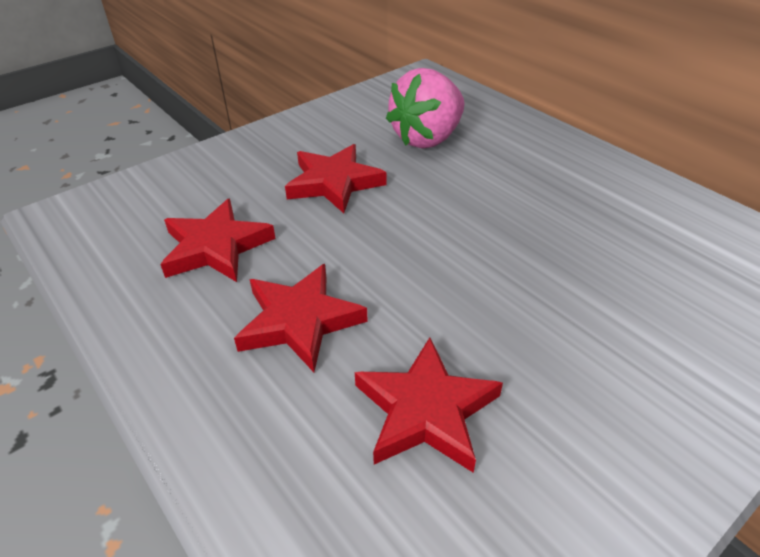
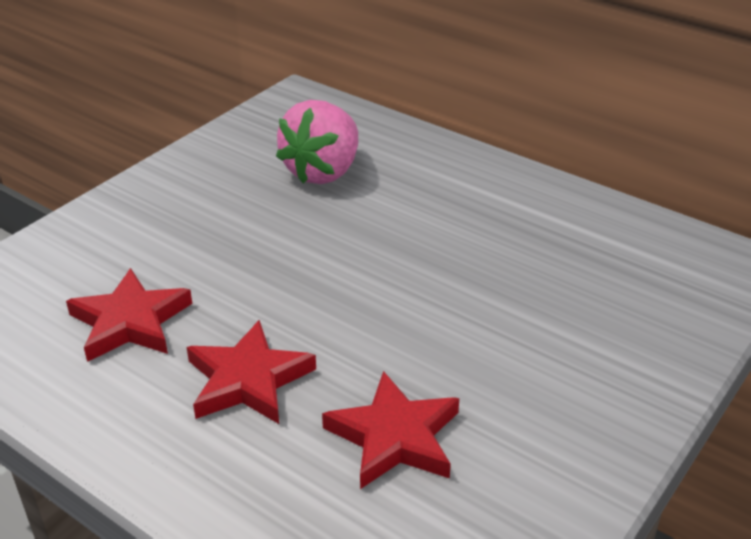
camera: 15 degrees left, 5 degrees down
red star [285,144,386,213] -> none

